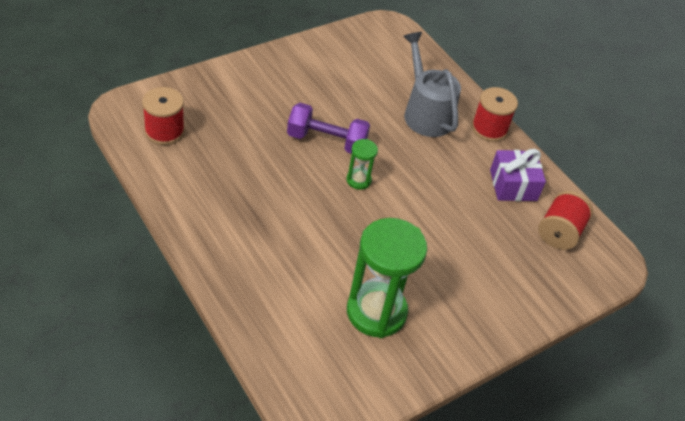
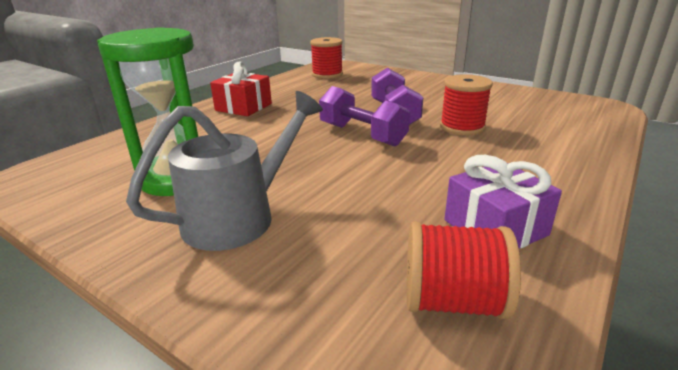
camera: 75 degrees right, 20 degrees down
green hourglass [346,139,378,190] -> purple dumbbell [319,86,410,147]
grey watering can [403,32,461,137] -> grey watering can moved to [126,91,323,251]
red spool [472,87,518,142] -> red spool moved to [440,74,493,135]
none -> red gift [210,61,272,116]

